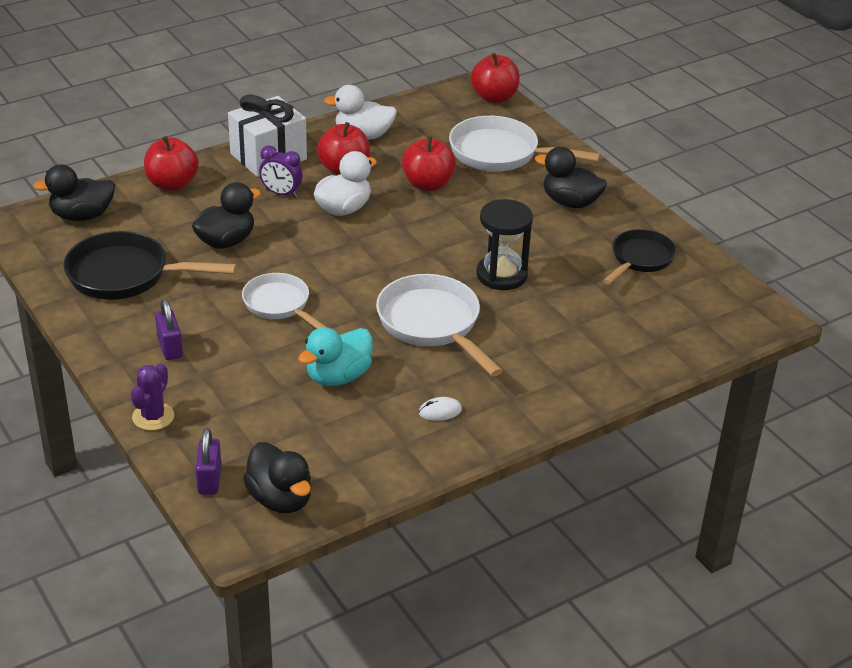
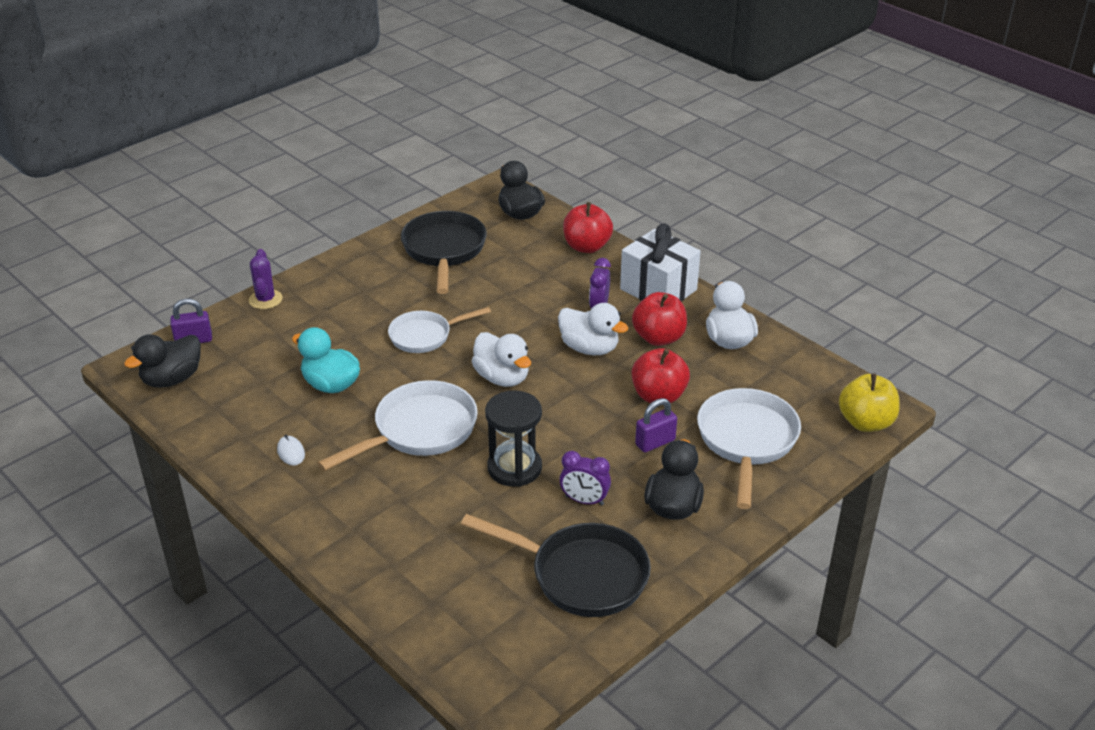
camera: 80 degrees right, 0 degrees up
purple cactus [131,363,174,431] -> purple cactus turned 75 degrees clockwise [249,249,283,309]
purple padlock [155,299,183,360] -> purple padlock moved to [635,398,677,452]
black duck [192,182,261,249] -> none
white pan [242,273,326,329] -> white pan turned 150 degrees counterclockwise [388,307,491,353]
red apple [470,53,520,103] -> yellow apple [839,374,900,432]
black pan [603,229,676,285] -> black pan [461,514,651,617], size x1.53
none -> white duck [472,332,531,387]
none -> purple clock [560,451,611,506]

